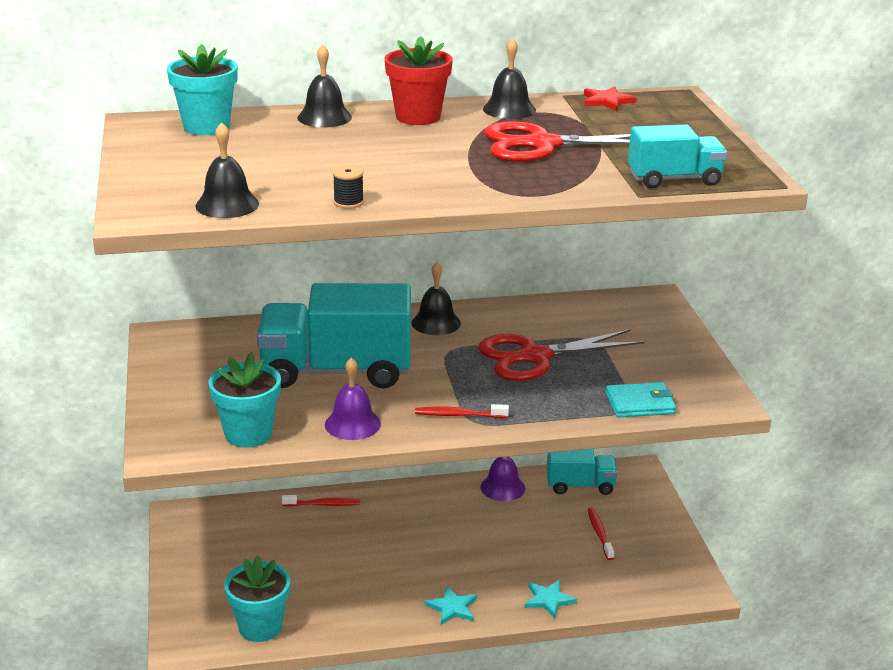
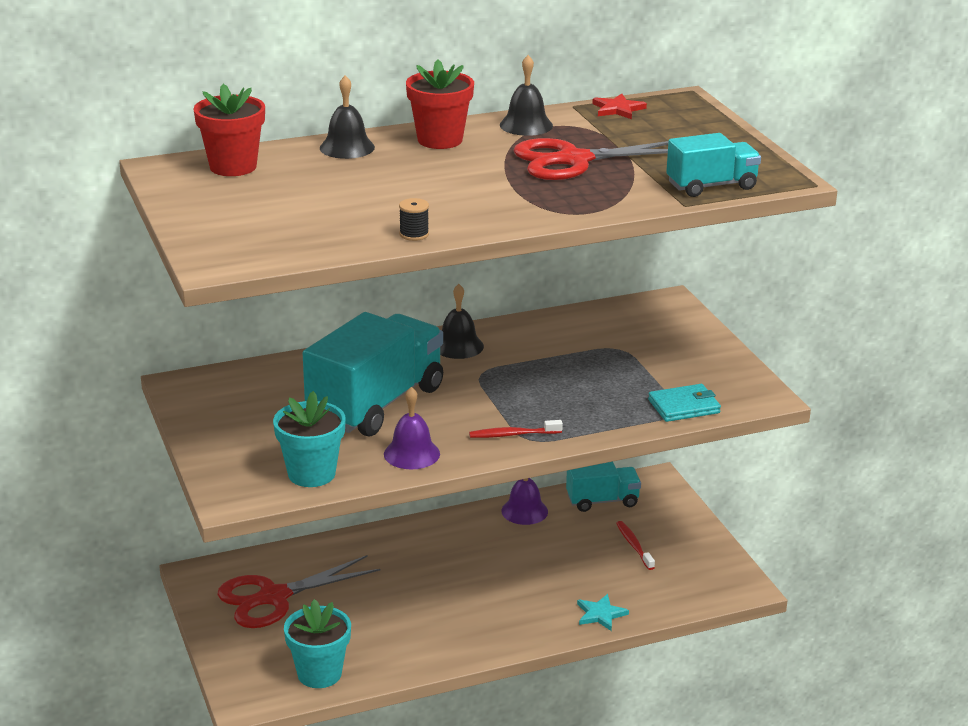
camera: 10 degrees left, 0 degrees up
turquoise flower pot [167,44,238,135] -> red flower pot [193,84,265,176]
black bell [195,122,259,218] -> none
turquoise truck [257,283,411,389] -> turquoise truck turned 135 degrees clockwise [303,312,443,436]
red toothbrush [282,495,360,507] -> none
turquoise star [425,586,477,625] -> none
red scissors [478,329,645,381] -> red scissors moved to [218,555,381,628]

